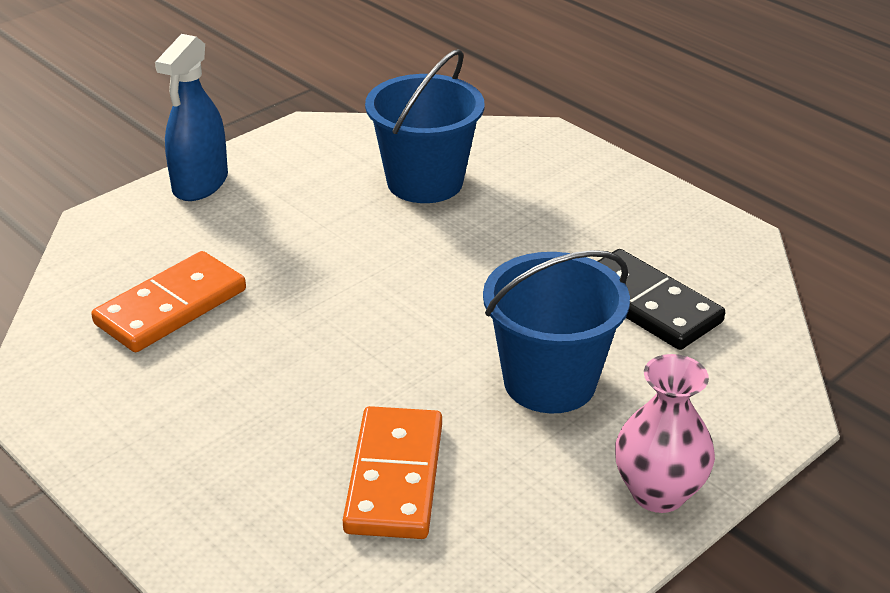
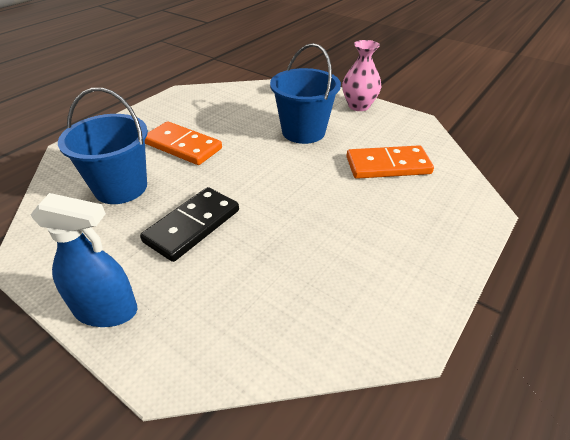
camera: 100 degrees left, 5 degrees up
orange domino [91,251,246,352] -> orange domino moved to [145,121,222,165]
black domino [598,249,725,350] -> black domino moved to [140,187,239,262]

